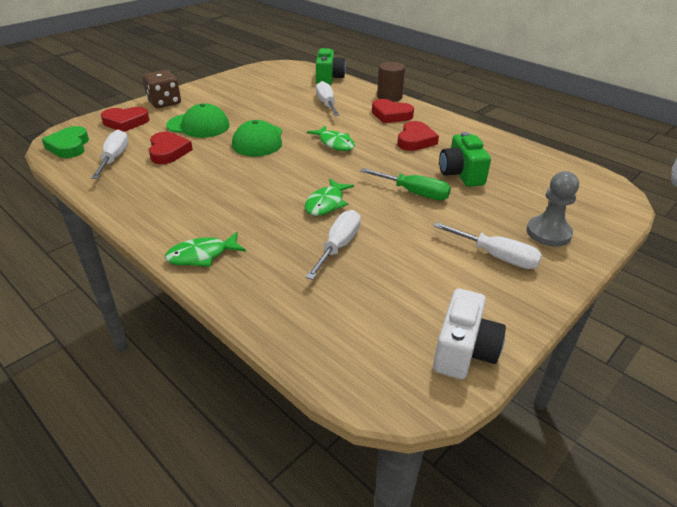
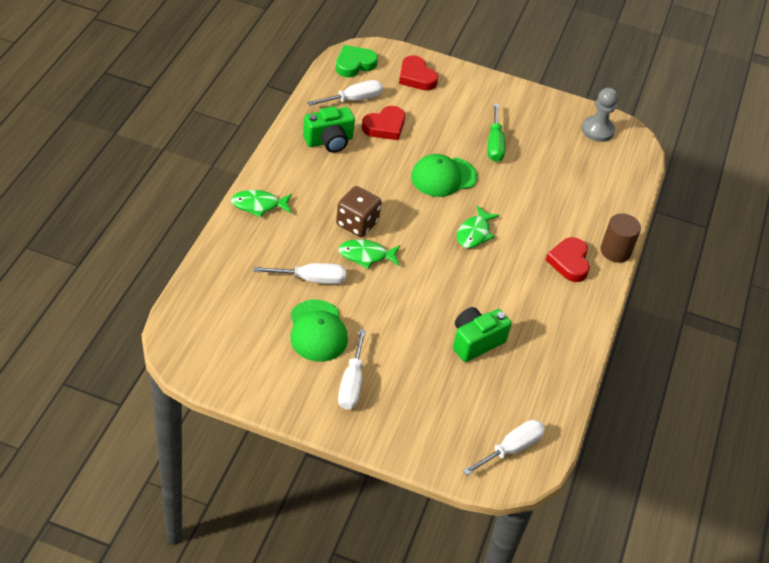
camera: 60 degrees right, 10 degrees up
brown dice [143,70,181,108] -> brown dice moved to [336,186,382,237]
green fish [165,232,246,267] -> green fish turned 45 degrees counterclockwise [231,190,292,218]
green cap [166,103,230,138] -> green cap moved to [290,300,348,362]
green camera [316,48,346,85] -> green camera moved to [303,106,355,153]
white screwdriver [316,81,340,116] -> white screwdriver moved to [463,420,545,475]
green screwdriver [360,168,451,200] -> green screwdriver moved to [488,103,505,162]
red heart [397,121,439,151] -> none
white camera [433,288,506,380] -> none
grey pawn [526,171,579,247] -> grey pawn moved to [582,88,618,142]

